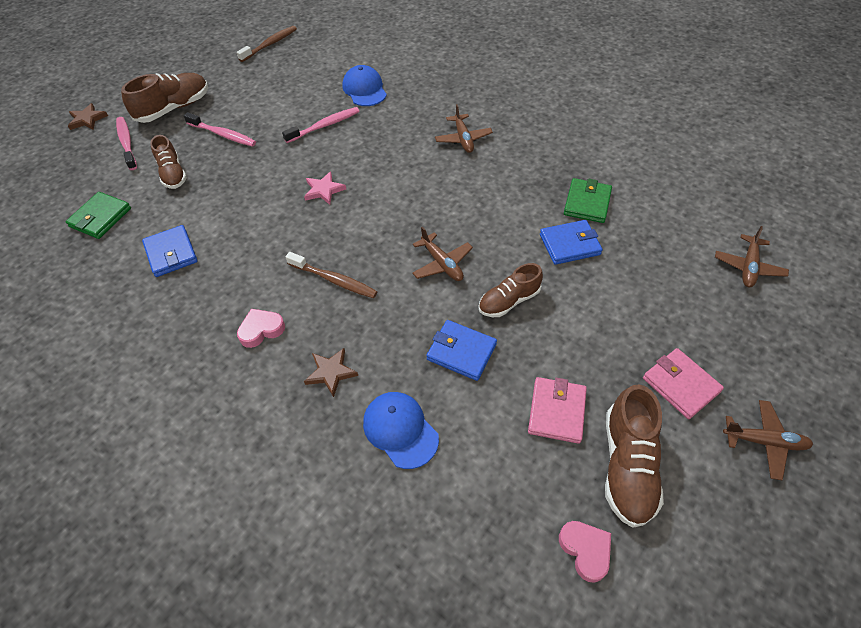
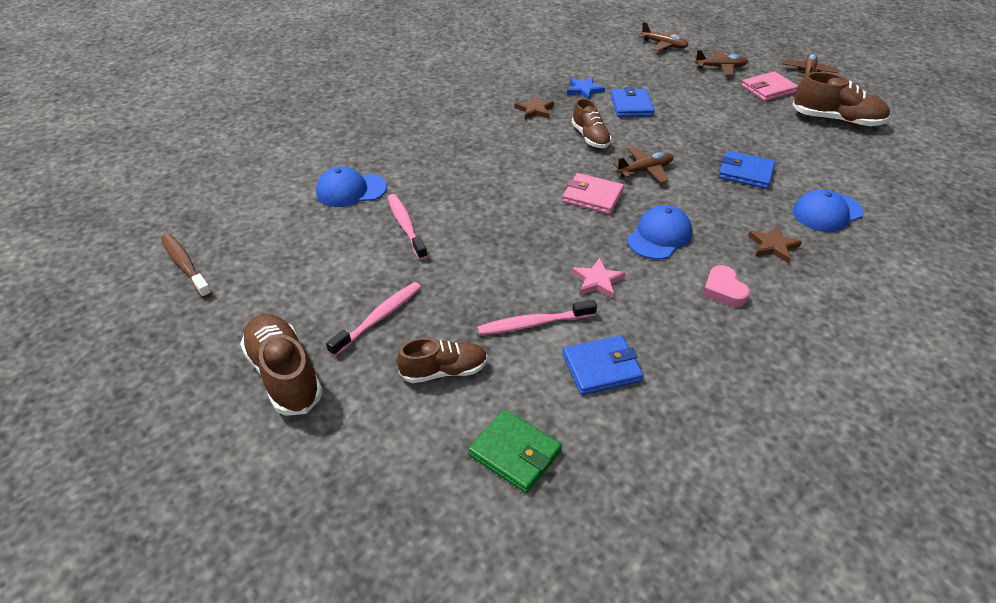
camera: 80 degrees left, 10 degrees down
brown star [68,103,108,130] -> brown star moved to [515,96,554,120]
pink toothbrush [116,117,137,170] -> pink toothbrush moved to [477,300,597,335]
brown toothbrush [285,252,378,298] -> blue cap [627,205,692,260]
pink star [304,171,346,205] -> pink star moved to [572,258,625,299]
blue wallet [426,320,497,381] -> blue wallet turned 75 degrees clockwise [718,151,775,189]
brown plane [435,104,493,153] -> brown plane moved to [695,50,748,76]
brown shoe [478,263,543,317] -> brown shoe moved to [571,98,611,148]
pink wallet [528,377,587,444] -> pink wallet moved to [562,173,624,214]
pink heart [559,521,611,583] -> none
green wallet [564,178,612,223] -> blue star [567,77,605,99]

